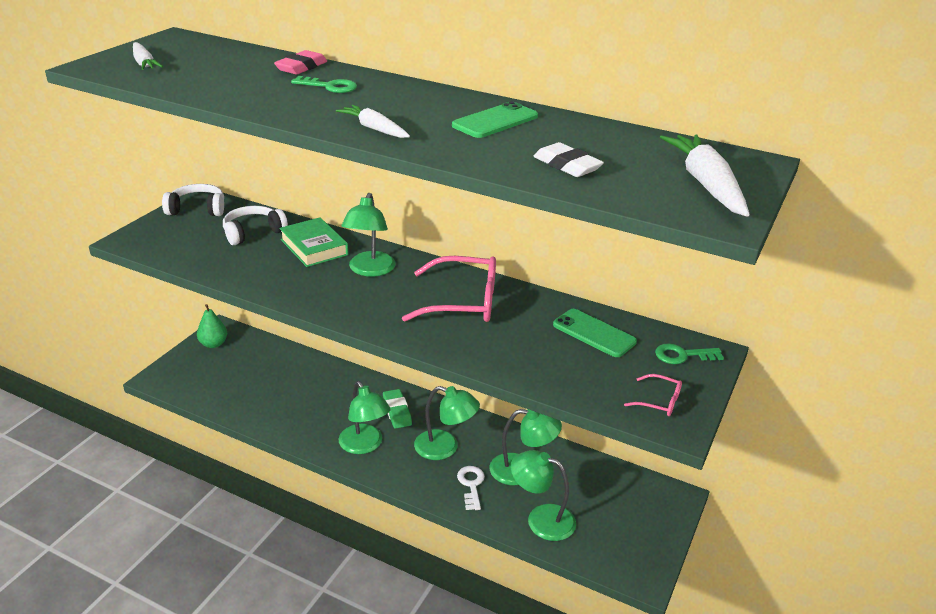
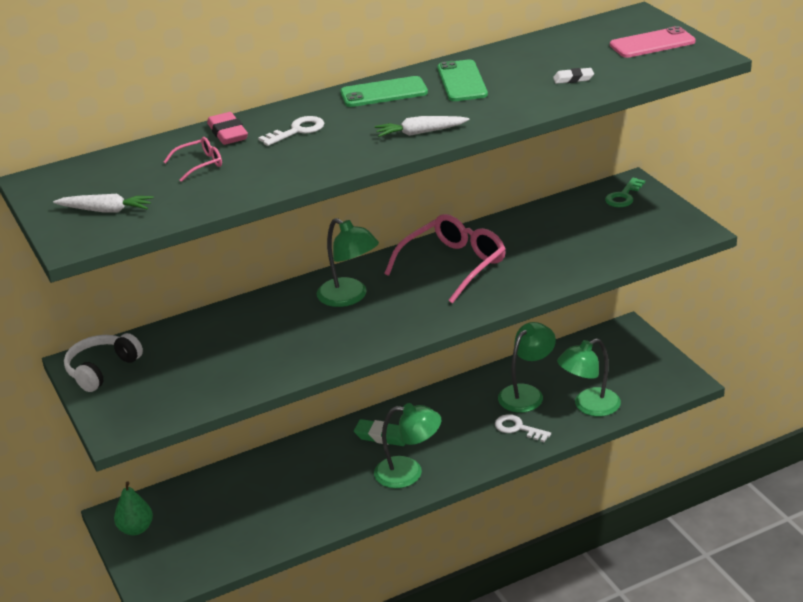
camera: 50 degrees left, 0 degrees up
white headphones [223,206,288,245] -> none
green book [279,217,348,267] -> none
green key [291,76,357,93] -> white key [258,116,324,146]
green lamp [414,386,480,460] -> none
white eraser [533,142,604,177] -> white eraser [553,68,594,84], size x0.64
green phone [553,309,637,357] -> green phone moved to [340,76,428,107]
pink glasses [624,374,682,416] -> pink glasses moved to [164,137,222,182]
white carrot [660,135,750,217] -> pink phone [610,26,695,58]

